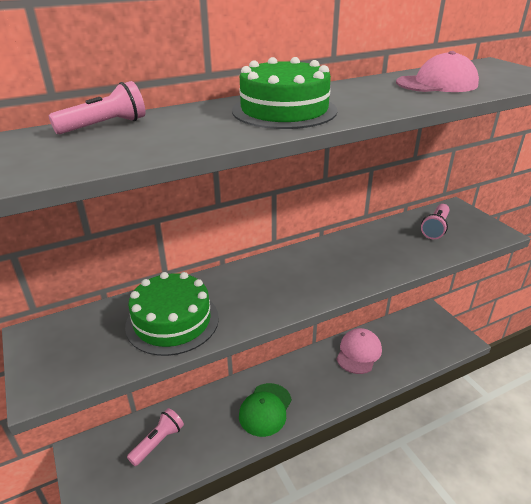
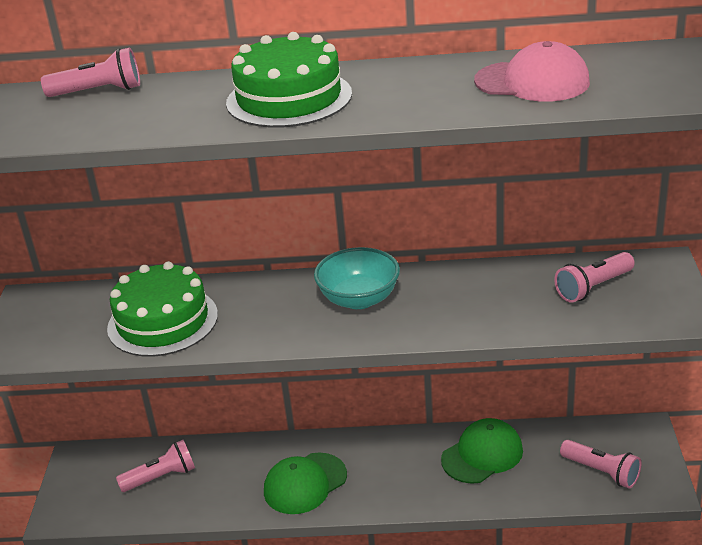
camera: 30 degrees right, 0 degrees up
pink cap [336,328,382,374] -> green cap [441,418,523,484]
none -> turquoise bowl [314,247,400,309]
none -> pink flashlight [560,440,641,489]

